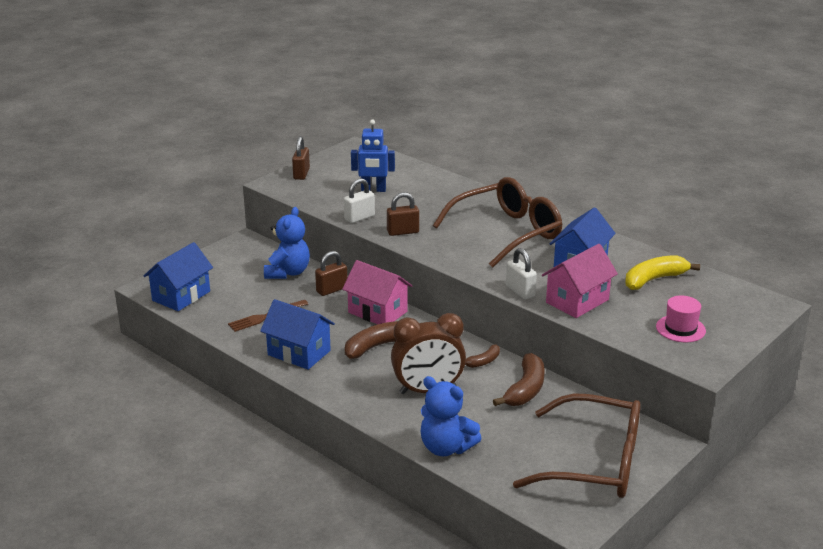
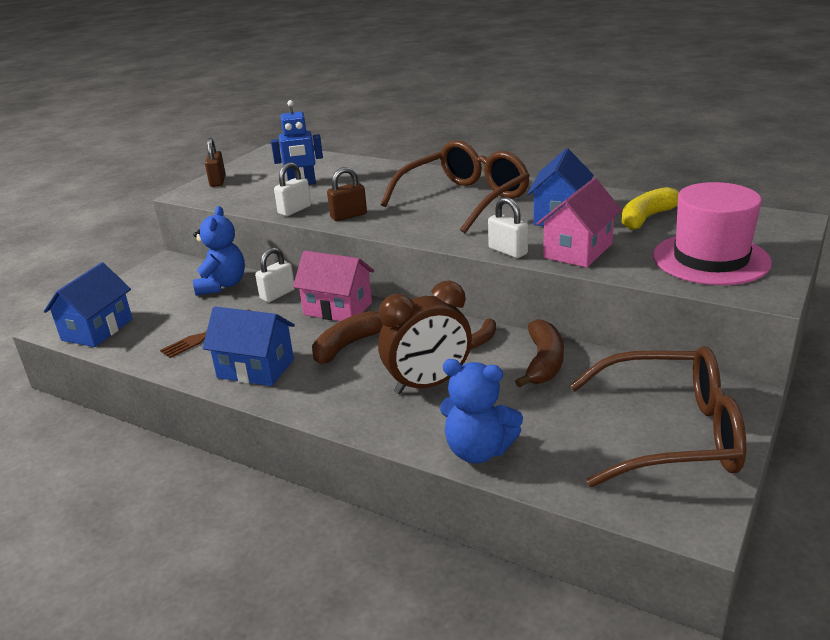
camera: 10 degrees left, 0 degrees up
brown padlock [315,251,347,296] -> white padlock [255,247,295,302]
pink hat [656,295,706,342] -> pink hat [653,182,772,285], size x1.92

